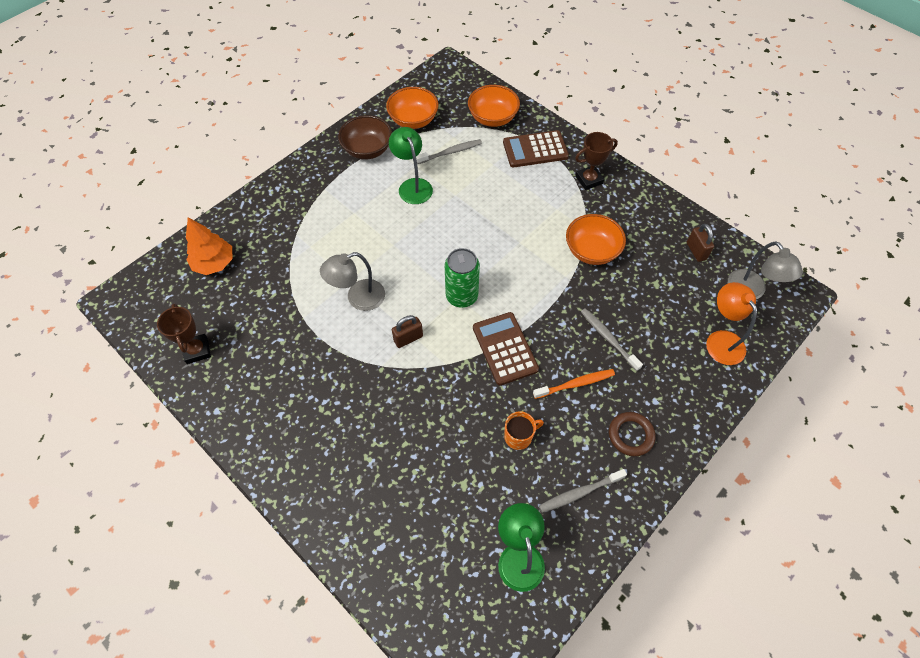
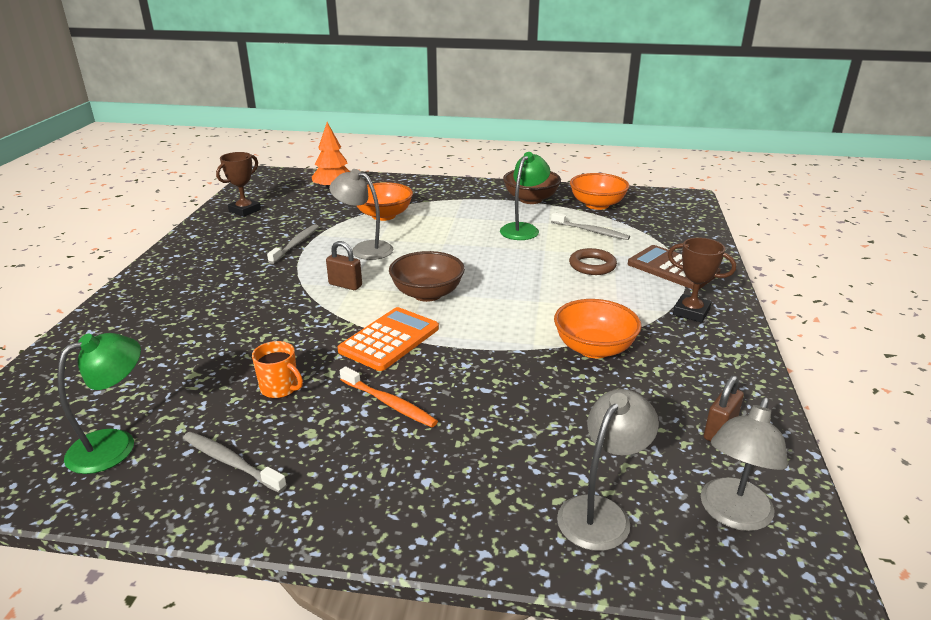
camera: 55 degrees right, 30 degrees down
green can [445,248,480,308] -> brown bowl [389,251,465,302]
orange bowl [468,85,520,127] -> orange bowl moved to [357,182,413,221]
brown calculator [473,312,539,385] -> orange calculator [338,307,439,371]
grey toothbrush [581,308,643,371] -> grey toothbrush moved to [267,224,319,264]
brown ring [609,412,656,456] -> brown ring moved to [569,248,617,275]
orange lamp [706,282,757,365] -> grey lamp [557,389,659,551]

